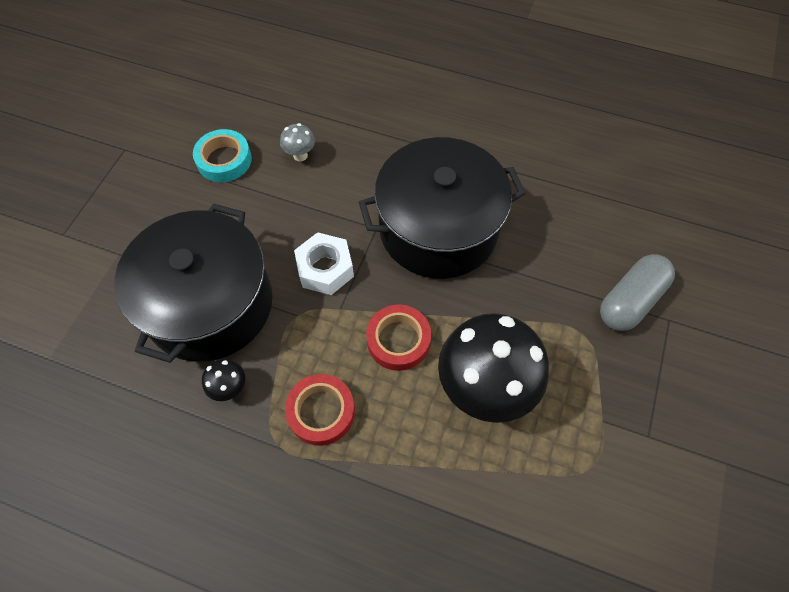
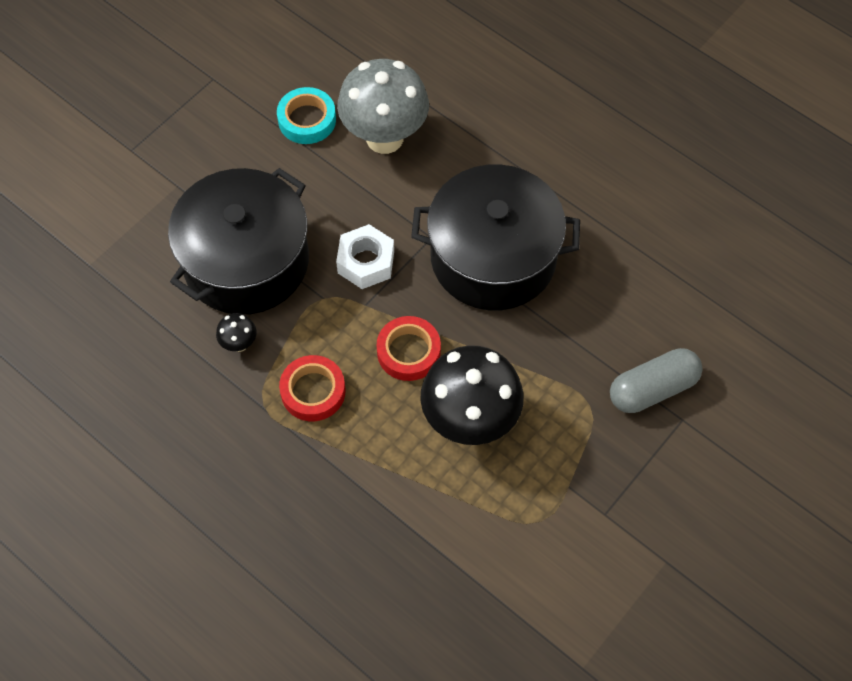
camera: 20 degrees right, 0 degrees up
grey mushroom [280,123,315,162] -> grey mushroom [337,59,429,154], size x2.42

